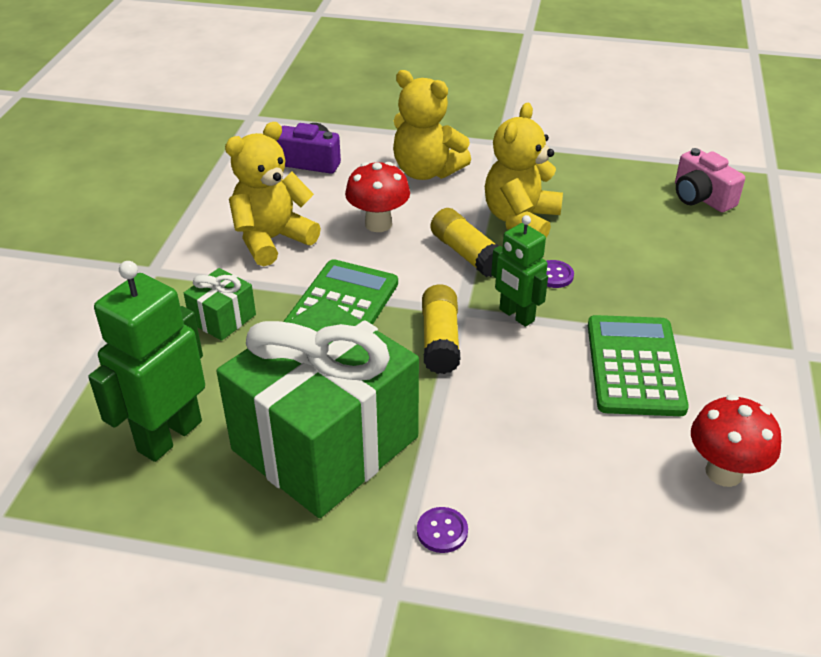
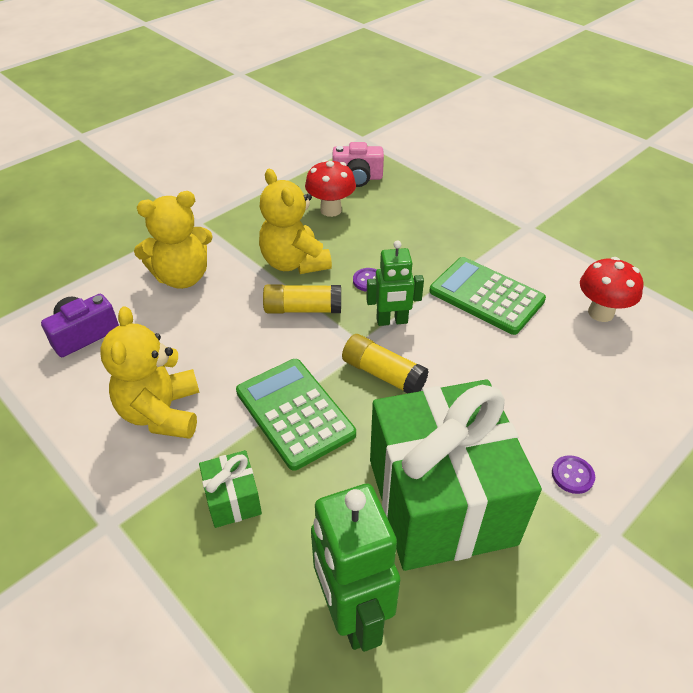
camera: 55 degrees left, 5 degrees up
red mushroom [345,162,410,232] -> red mushroom moved to [305,159,356,217]

